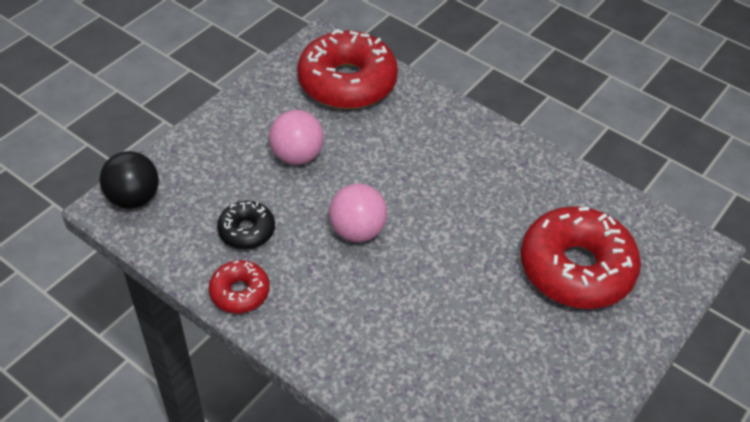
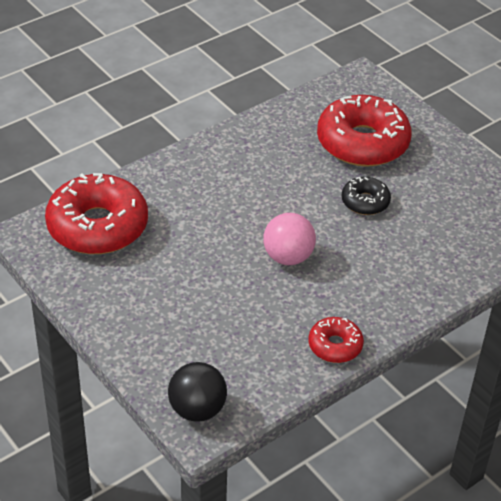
camera: 75 degrees left, 5 degrees down
black donut [217,201,275,249] -> black donut moved to [342,177,391,215]
pink ball [269,110,324,165] -> none

